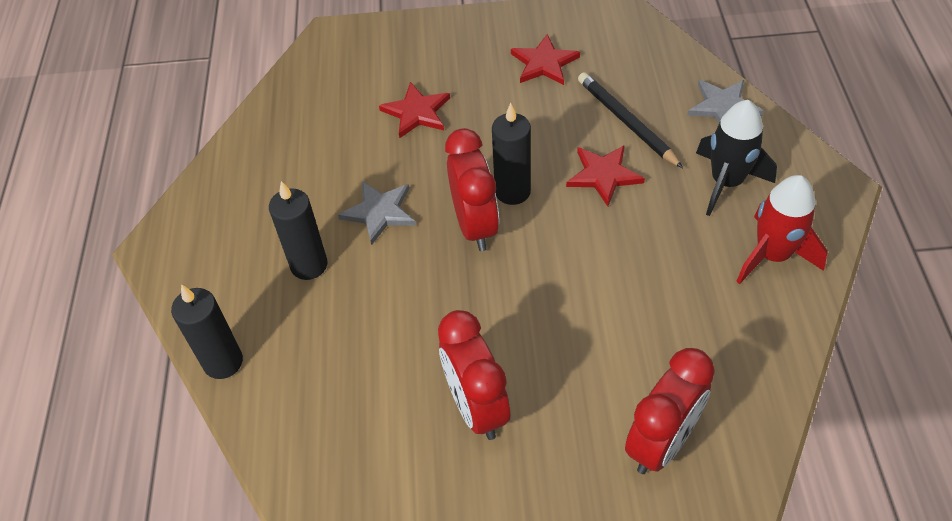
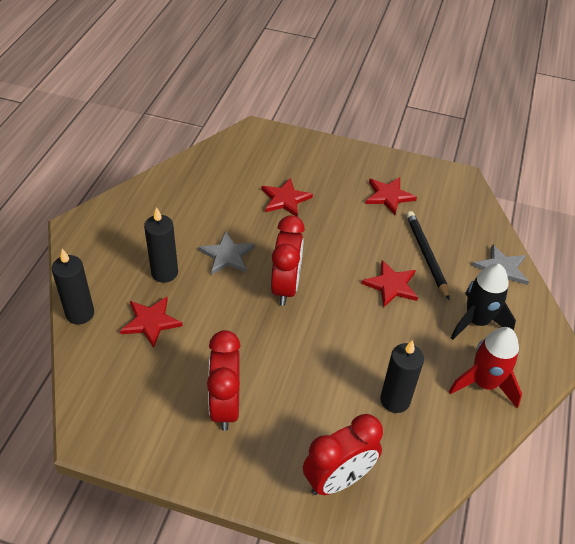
camera: 15 degrees right, 5 degrees down
black candle [492,103,531,205] -> black candle moved to [380,340,424,413]
none -> red star [120,297,183,348]

